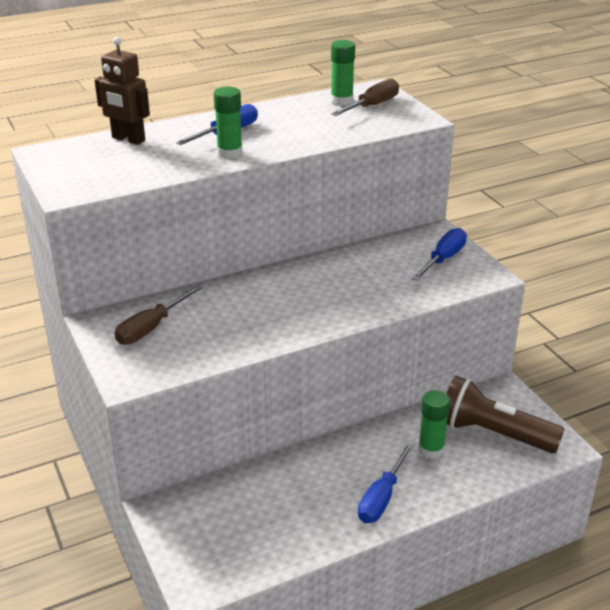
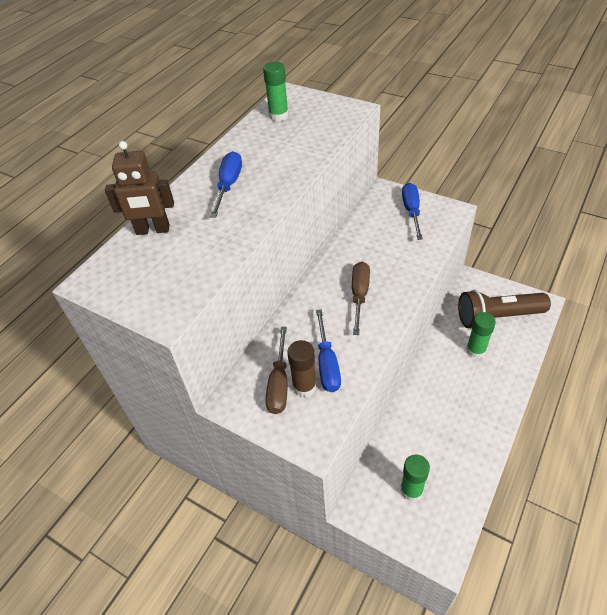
camera: 30 degrees left, 15 degrees up
green glue stick [214,87,243,159] -> green glue stick moved to [400,454,430,502]
brown screwdriver [331,79,399,116] -> brown screwdriver moved to [352,262,370,335]
blue screwdriver [358,443,414,523] -> blue screwdriver moved to [316,309,341,392]
none -> brown glue stick [287,340,317,397]

